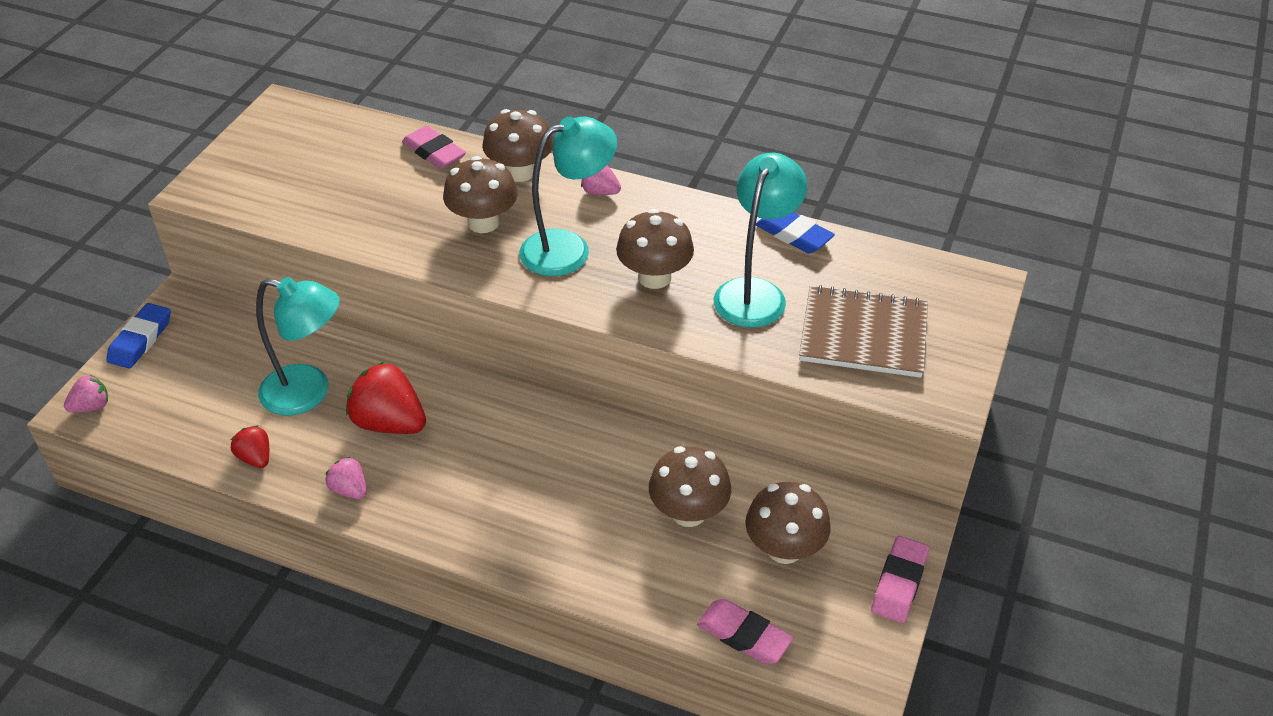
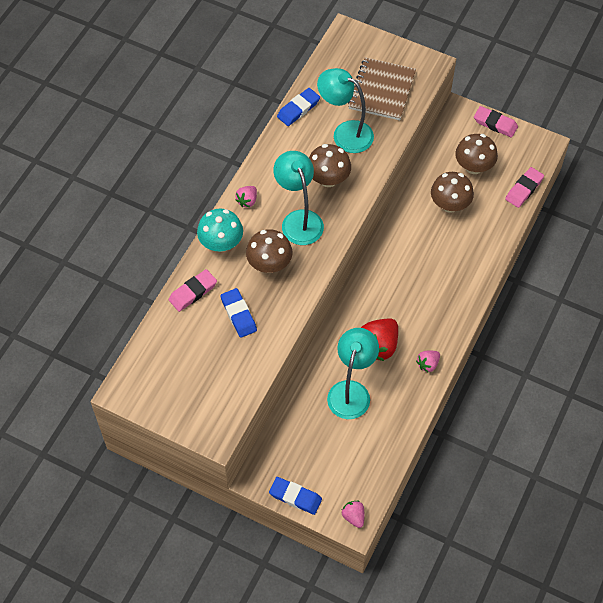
camera: 85 degrees left, 15 degrees up
red strawberry [231,425,269,468] -> none
brown mushroom [482,109,553,182] -> turquoise mushroom [197,209,243,252]
none -> blue eraser [220,288,257,338]

